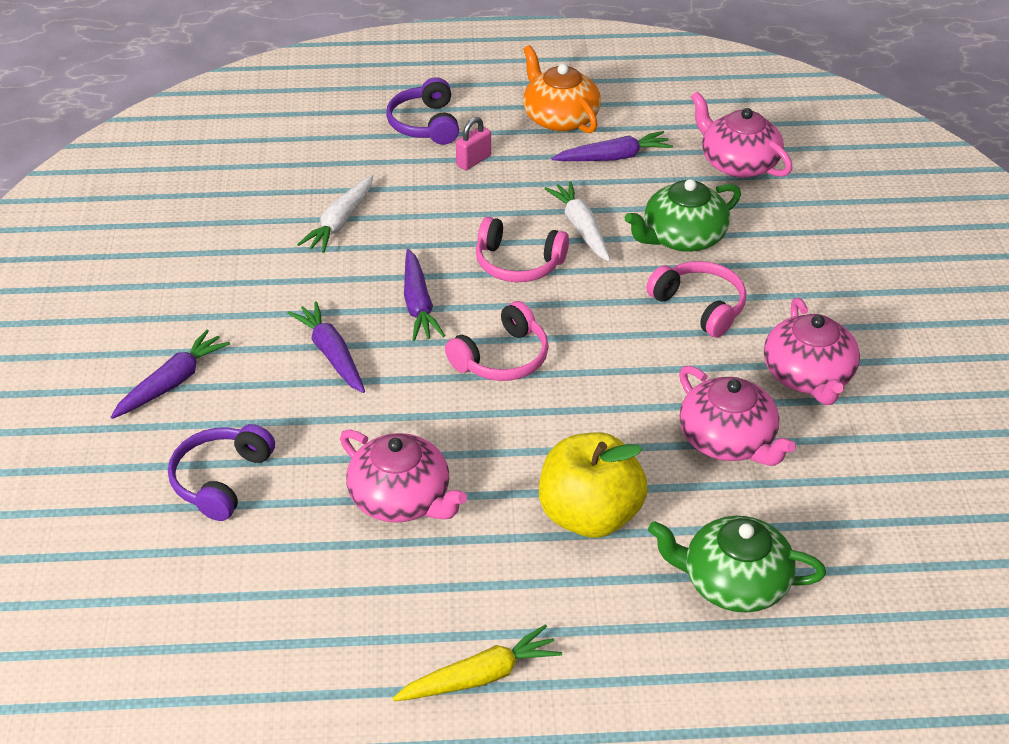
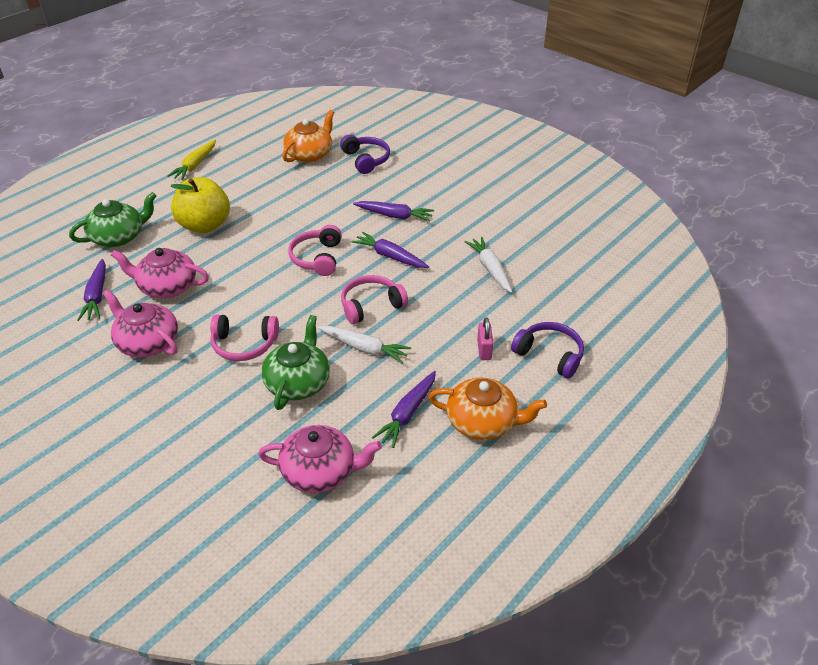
camera: 135 degrees right, 0 degrees up
purple carrot [111,330,230,419] -> purple carrot moved to [77,259,106,321]
pink teapot [340,430,467,523] -> none
none -> orange teapot [282,110,335,163]

